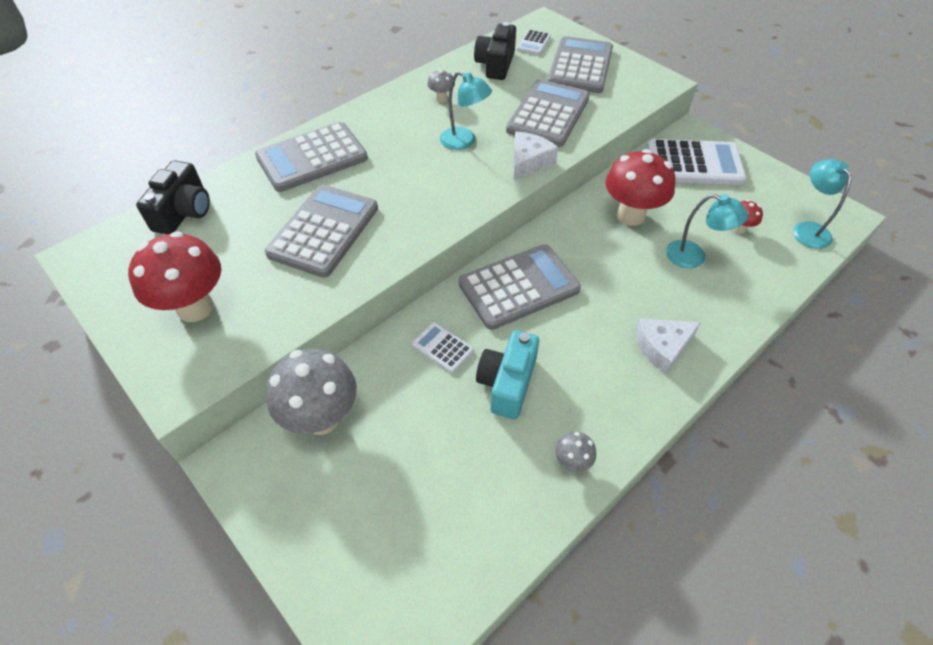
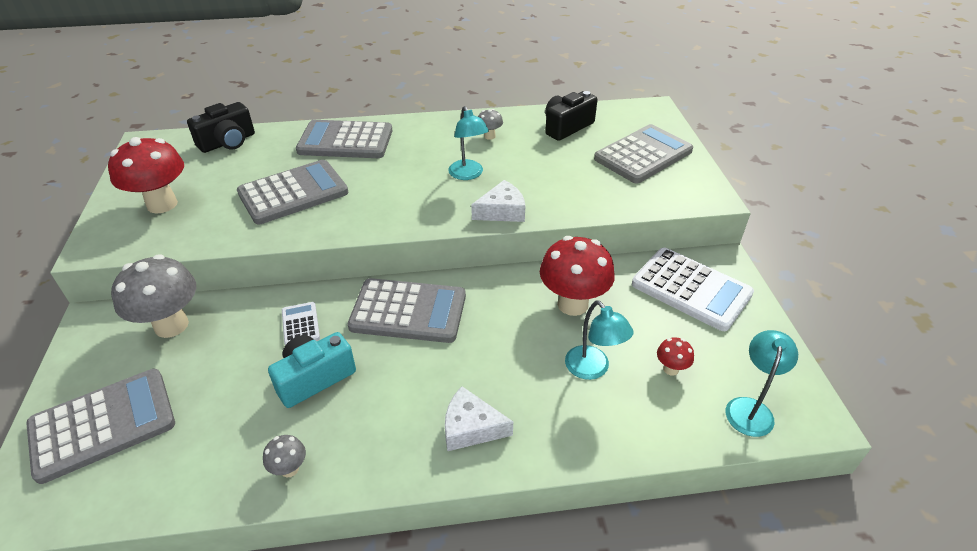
camera: 35 degrees right, 10 degrees down
grey calculator [506,79,590,147] -> grey calculator moved to [26,369,175,484]
white calculator [517,29,551,55] -> none

